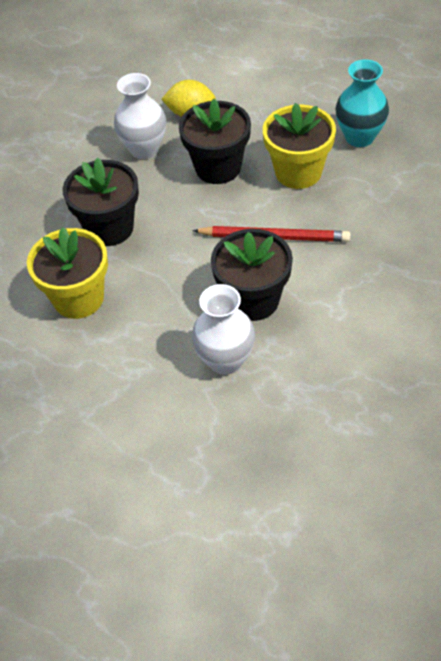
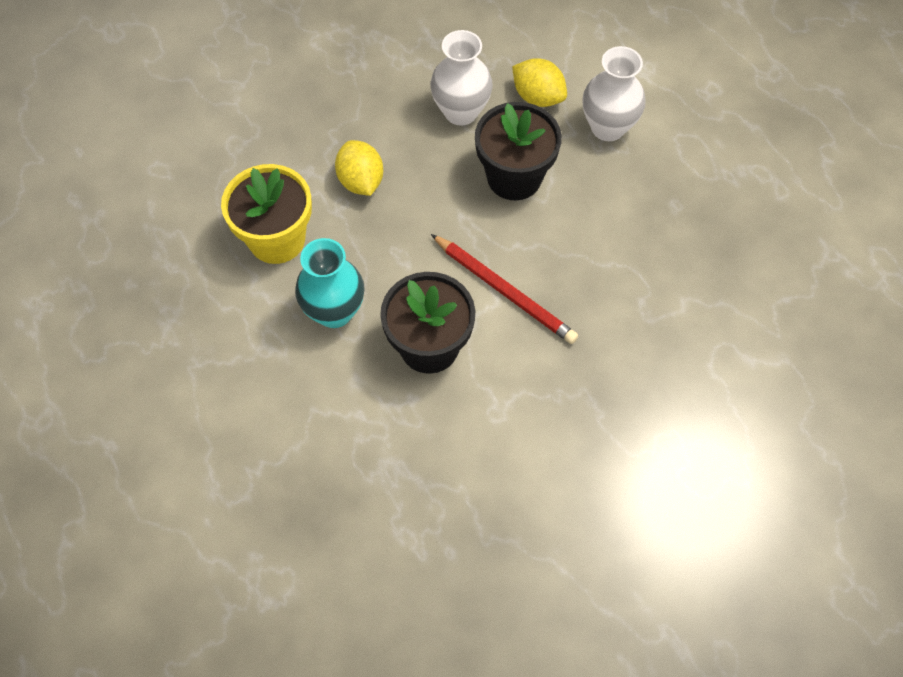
camera: 30 degrees right, 10 degrees up
black flower pot [63,158,139,246] -> yellow lemon [335,140,383,196]
white vase [192,284,255,375] -> white vase moved to [582,46,646,141]
yellow flower pot [263,103,336,189] -> none
turquoise vase [335,59,389,147] -> turquoise vase moved to [295,238,365,328]

